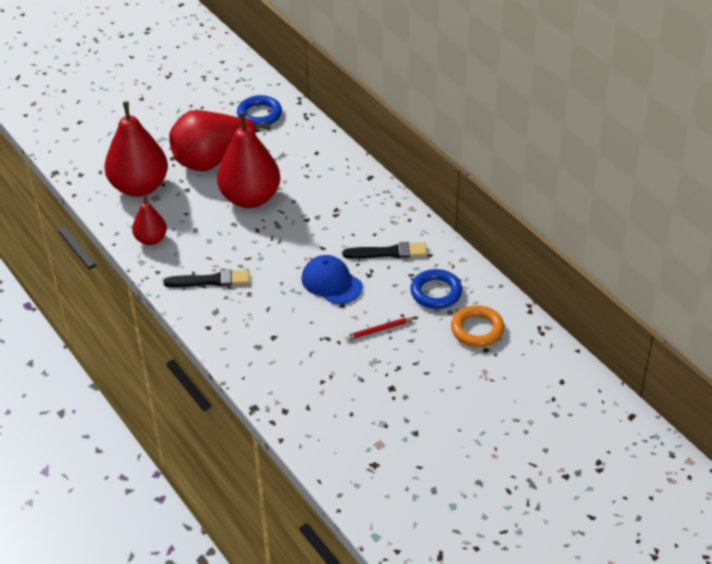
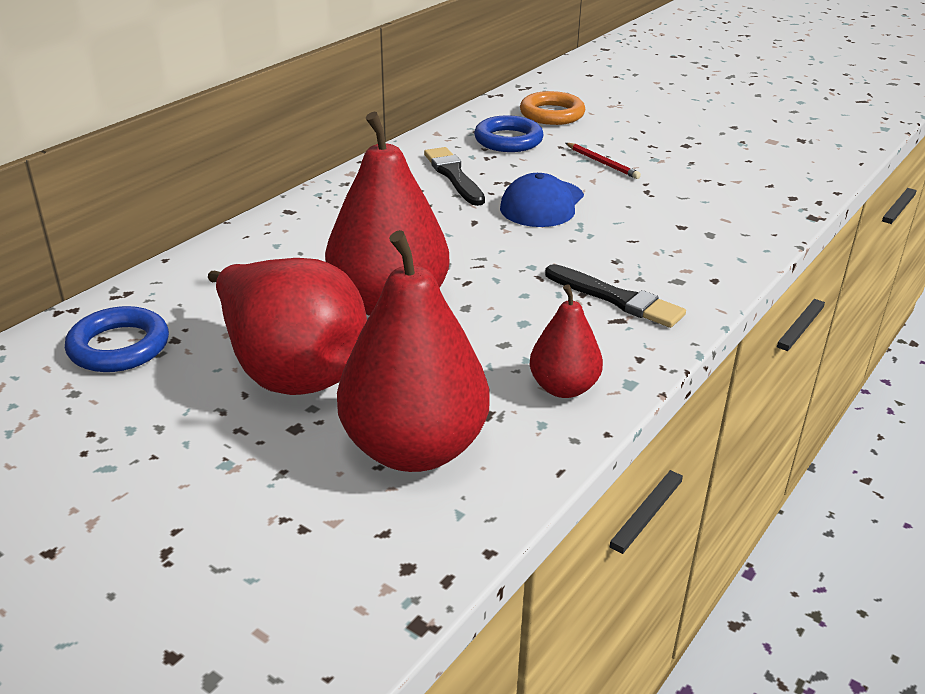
camera: 110 degrees left, 10 degrees down
black brush [163,269,250,287] -> black brush turned 150 degrees clockwise [545,264,686,328]

